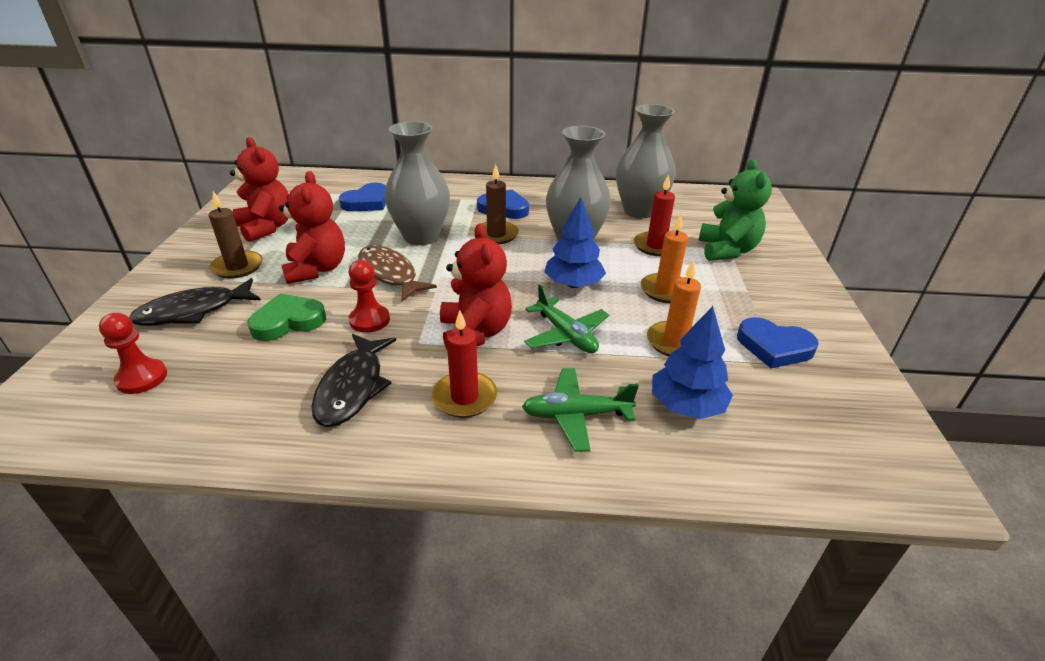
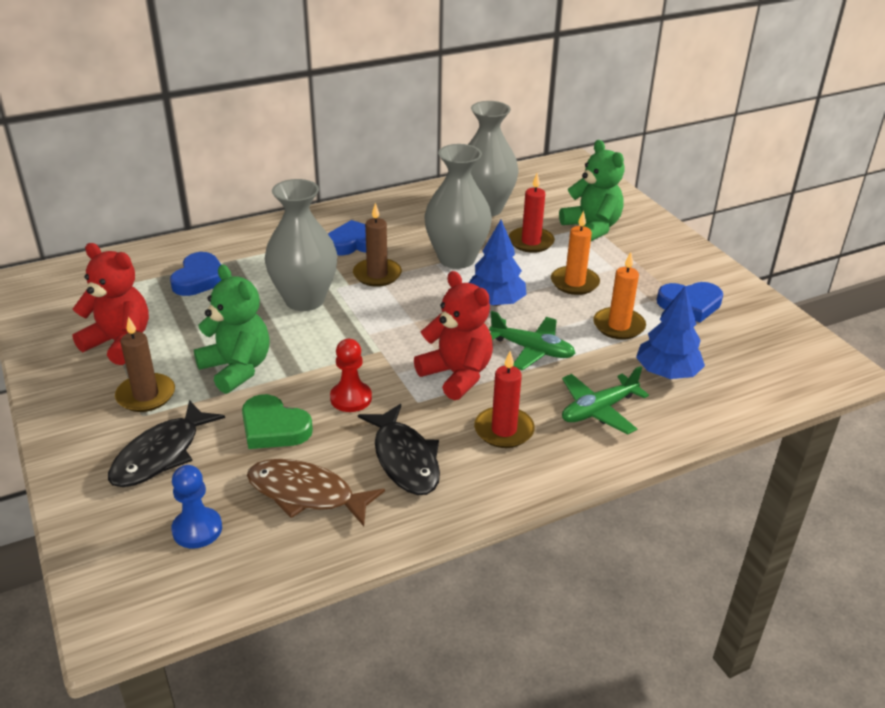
camera: 30 degrees left, 0 degrees up
red pawn [99,313,167,394] -> blue pawn [171,465,222,549]
green heart [247,294,326,341] -> green heart turned 90 degrees counterclockwise [242,394,313,449]
red teddy bear [279,171,345,284] -> green teddy bear [194,265,270,394]
brown fish [358,245,437,301] -> brown fish moved to [247,459,385,526]

